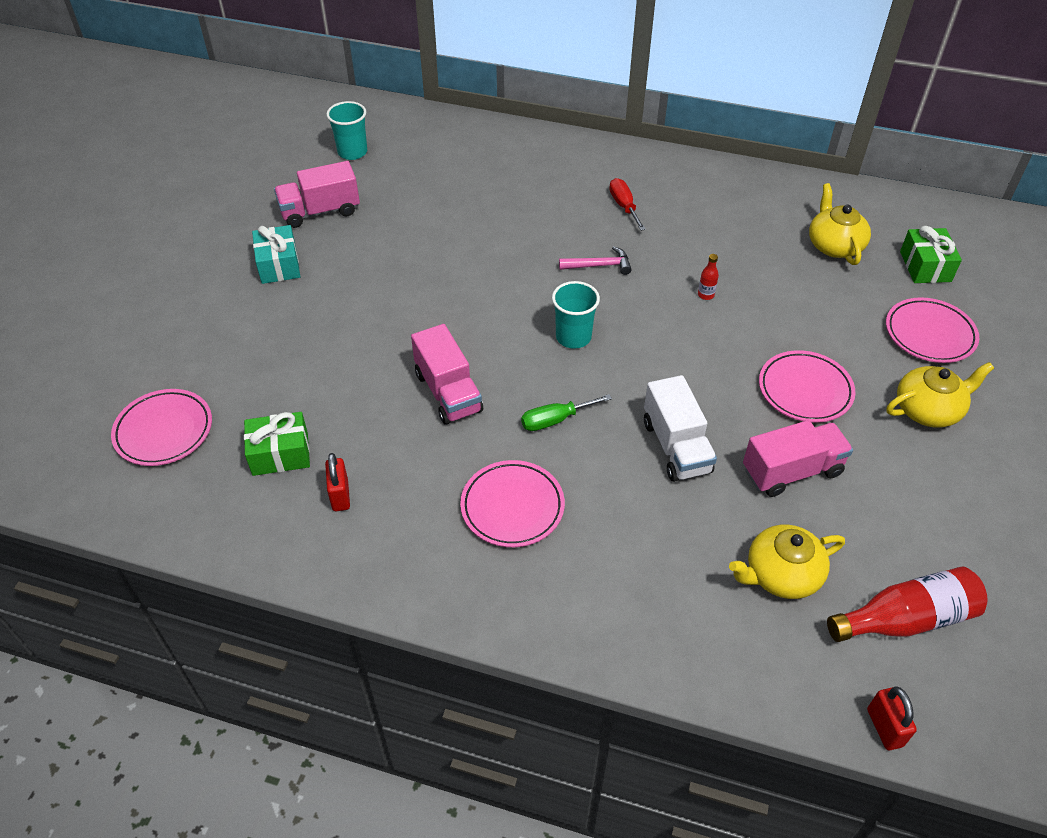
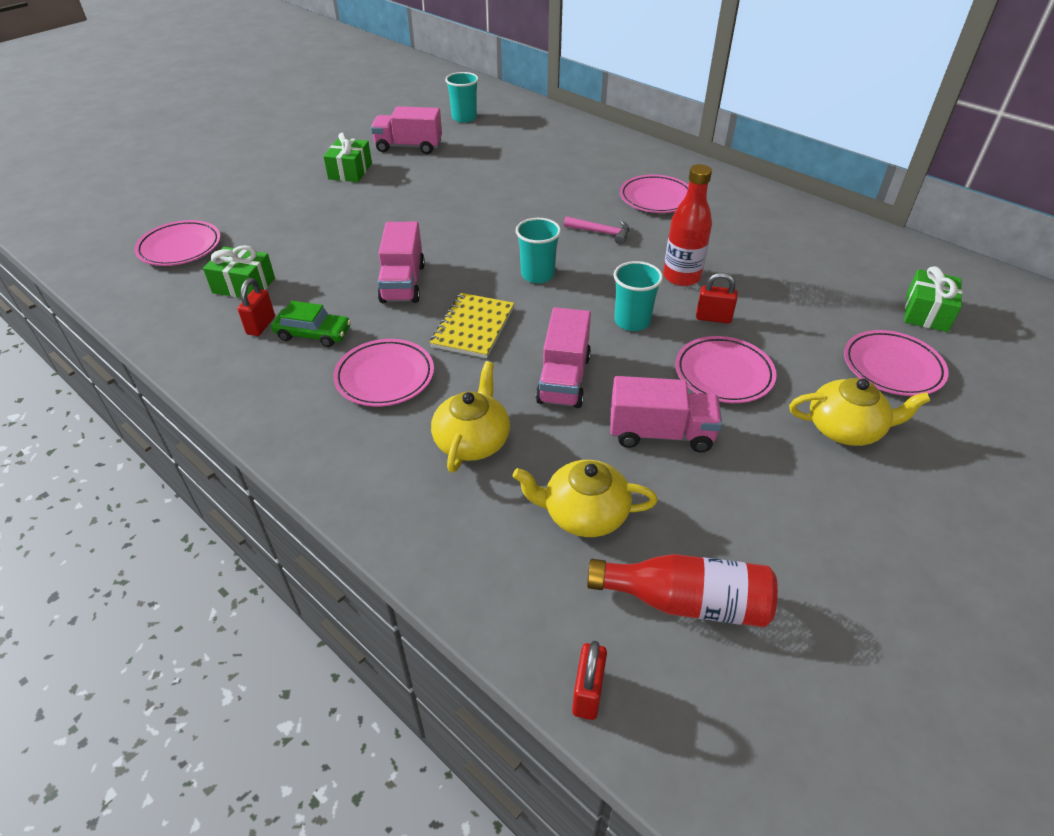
camera: 25 degrees right, 5 degrees down
turquoise gift [252,225,300,284] -> green gift [323,133,372,182]
green screwdriver [521,394,612,431] -> yellow notebook [430,293,514,358]
red screwdriver [609,178,646,231] -> pink plate [620,175,689,213]
white truck [644,375,717,482] -> pink truck [536,307,591,408]
red bottle [698,254,719,300] -> red bottle [663,164,712,286], size x2.31
yellow teapot [809,183,871,265] -> yellow teapot moved to [431,361,510,473]
none -> green car [271,301,351,347]
none -> turquoise cup [613,261,663,331]
none -> red padlock [696,272,738,324]

